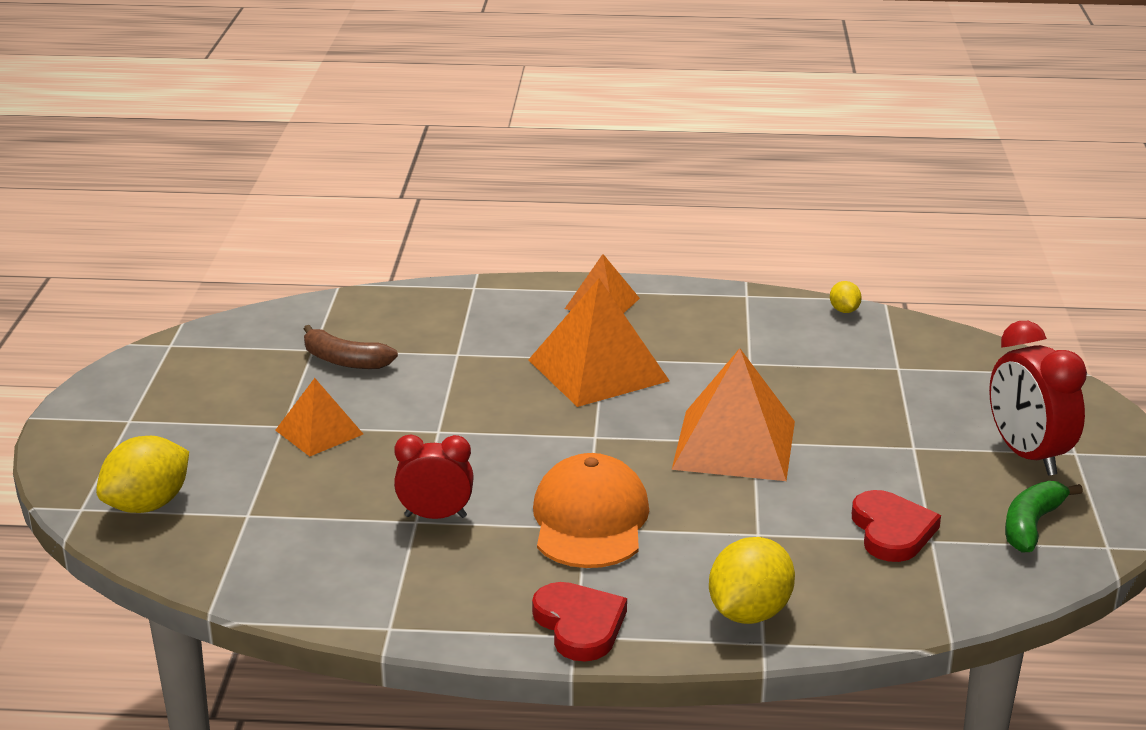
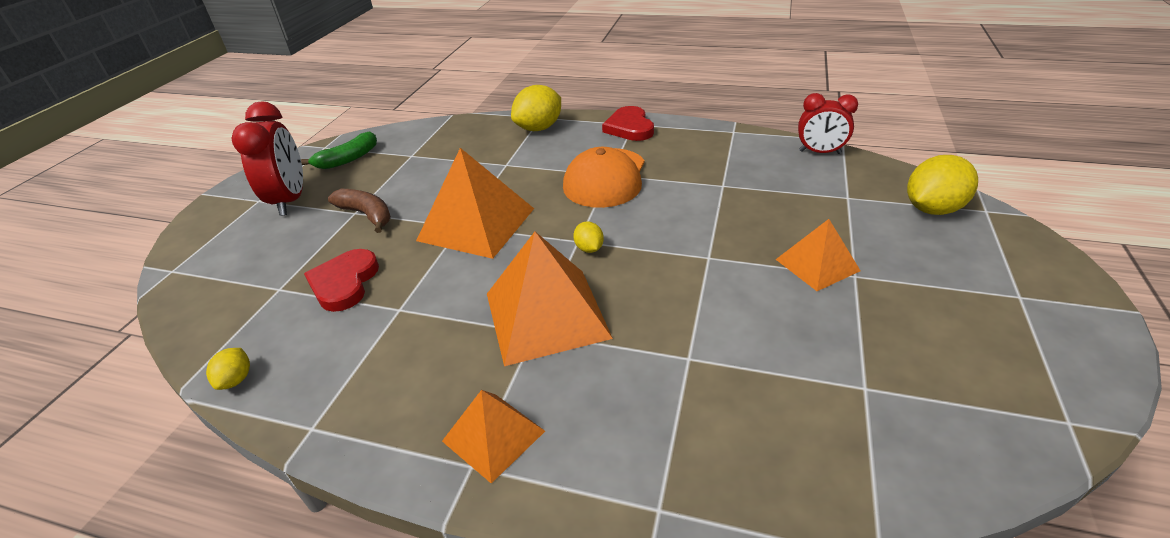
camera: 165 degrees left, 10 degrees up
brown banana [304,325,398,369] -> brown banana moved to [328,189,391,233]
red clock [394,435,474,519] -> red clock moved to [798,93,858,154]
red heart [852,490,941,562] -> red heart moved to [304,249,379,312]
none -> yellow lemon [573,221,604,253]

